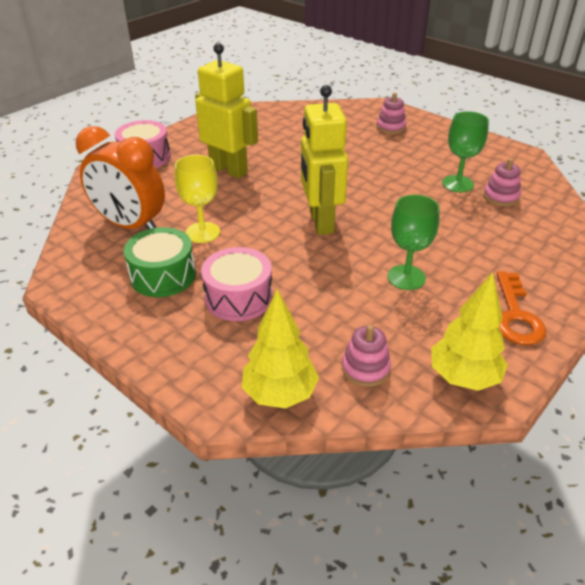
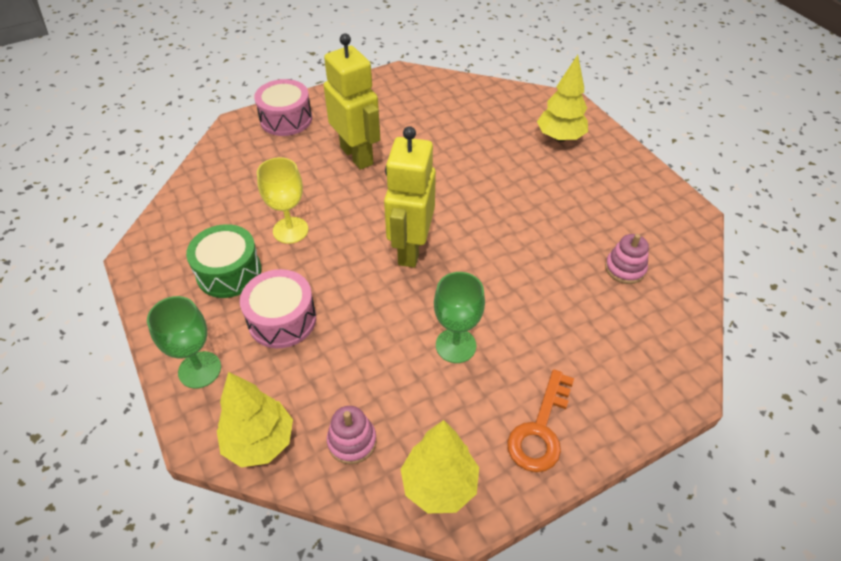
camera: 20 degrees right, 10 degrees up
orange clock [76,126,165,229] -> none
pink stacking toy [377,93,406,134] -> yellow tree [537,55,588,142]
green goblet [442,111,489,192] -> green goblet moved to [147,296,221,388]

